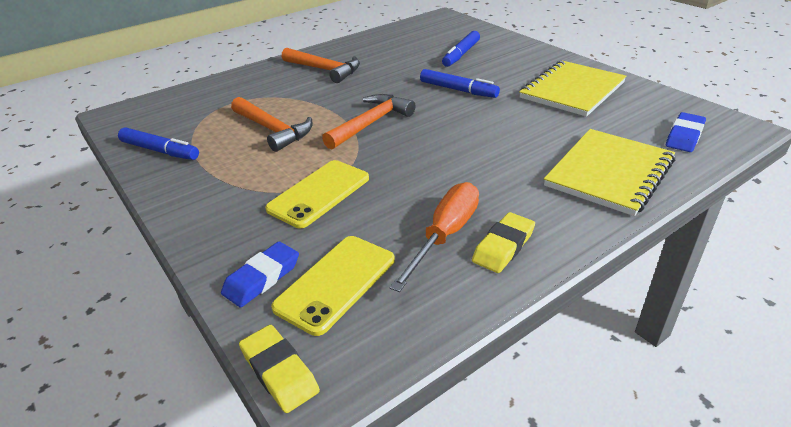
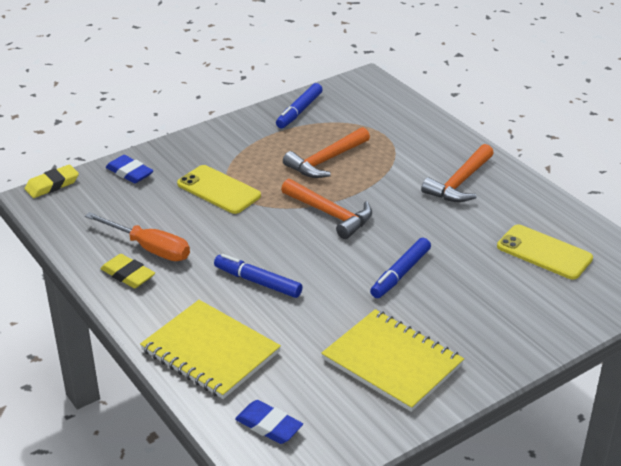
camera: 90 degrees right, 0 degrees up
yellow phone [271,236,395,336] -> yellow phone moved to [497,225,593,279]
blue marker [442,31,480,67] -> blue marker moved to [214,254,303,298]

